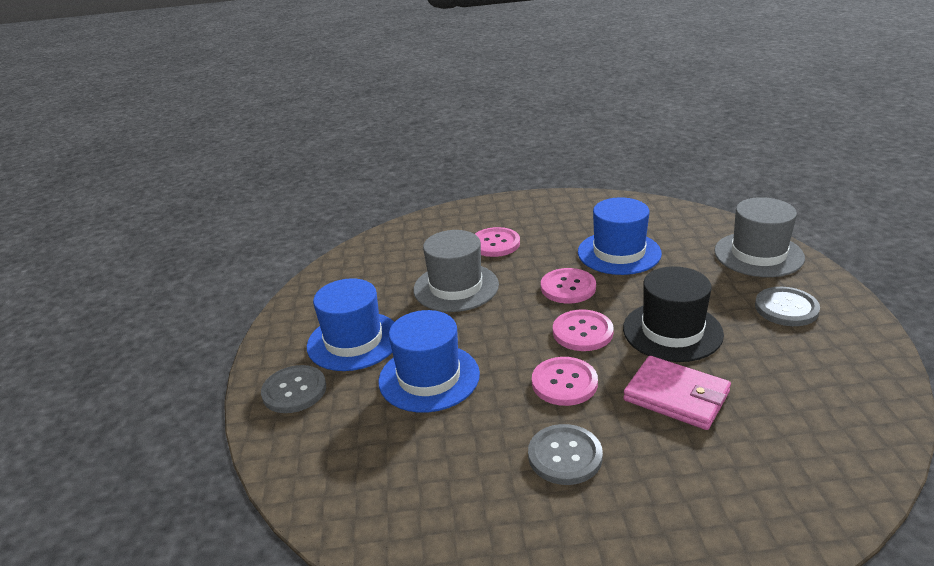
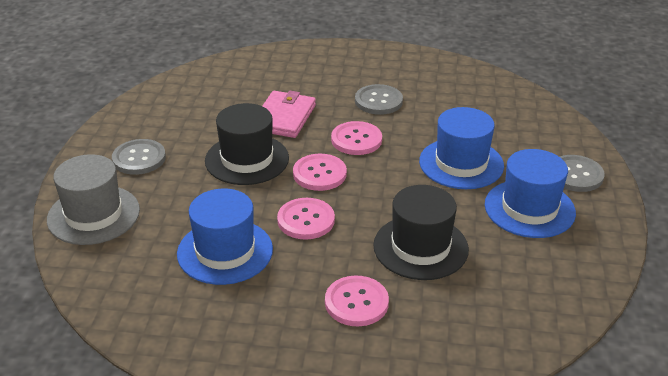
camera: 170 degrees left, 5 degrees up
grey hat [413,230,499,312] -> black hat [373,185,469,280]
pink wallet [623,356,731,430] -> pink wallet turned 60 degrees clockwise [262,91,316,138]

